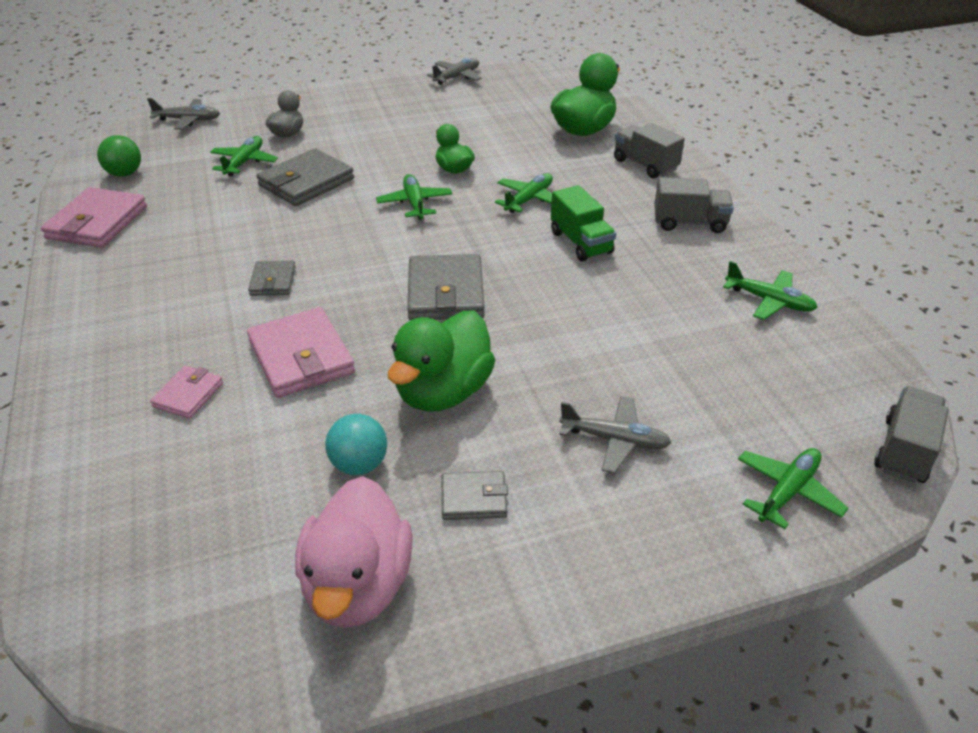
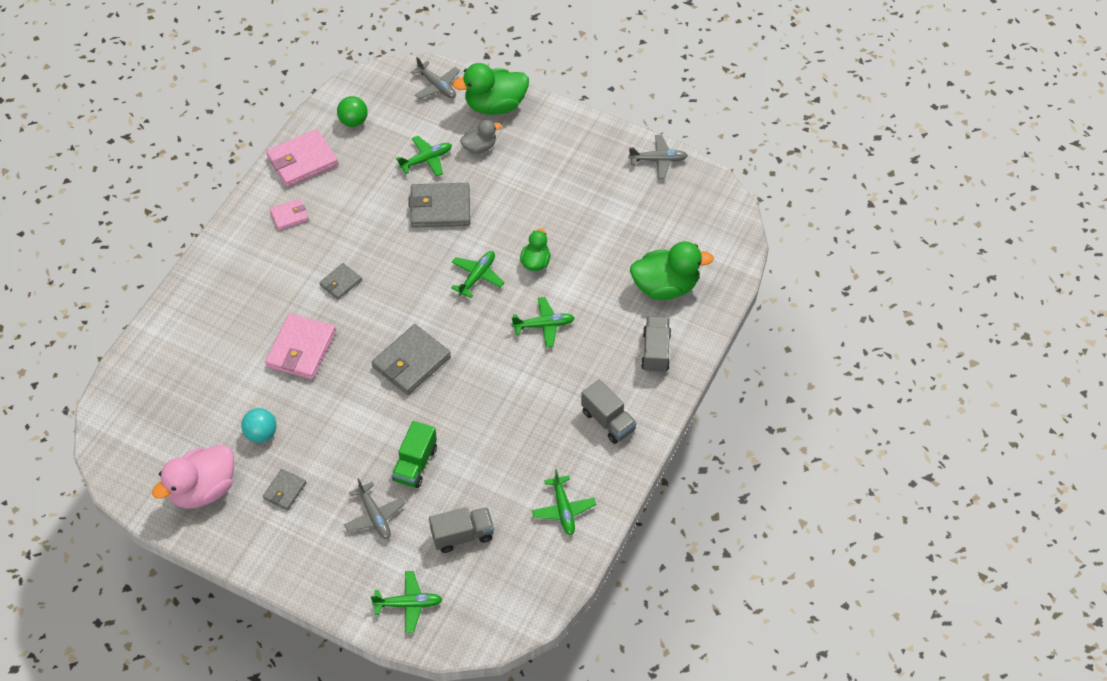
camera: 45 degrees right, 15 degrees up
pink wallet [150,366,223,419] -> pink wallet moved to [270,199,309,230]
green duck [388,311,495,412] -> green duck moved to [452,63,529,115]
grey wallet [442,471,508,520] -> grey wallet turned 75 degrees clockwise [263,469,307,511]
green truck [551,185,616,262] -> green truck moved to [392,421,437,488]
grey truck [874,386,949,483] -> grey truck moved to [429,507,494,553]

